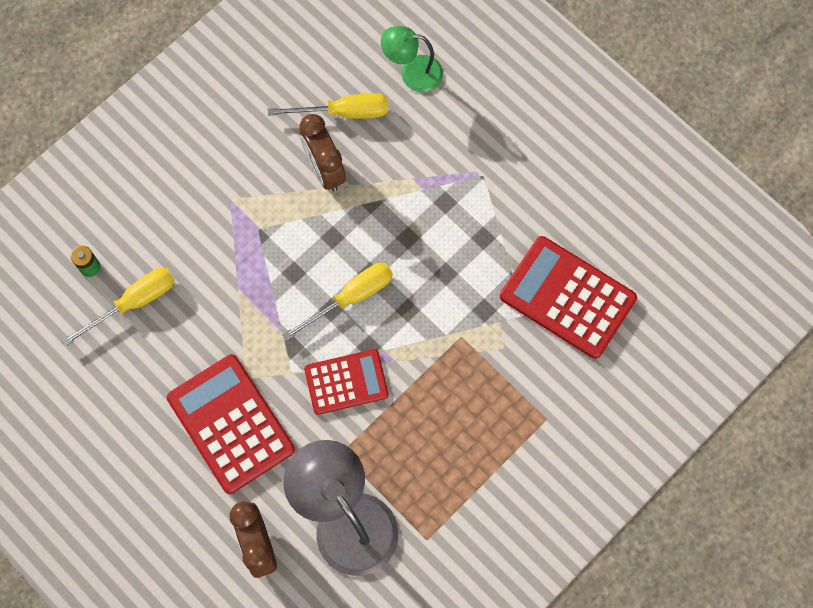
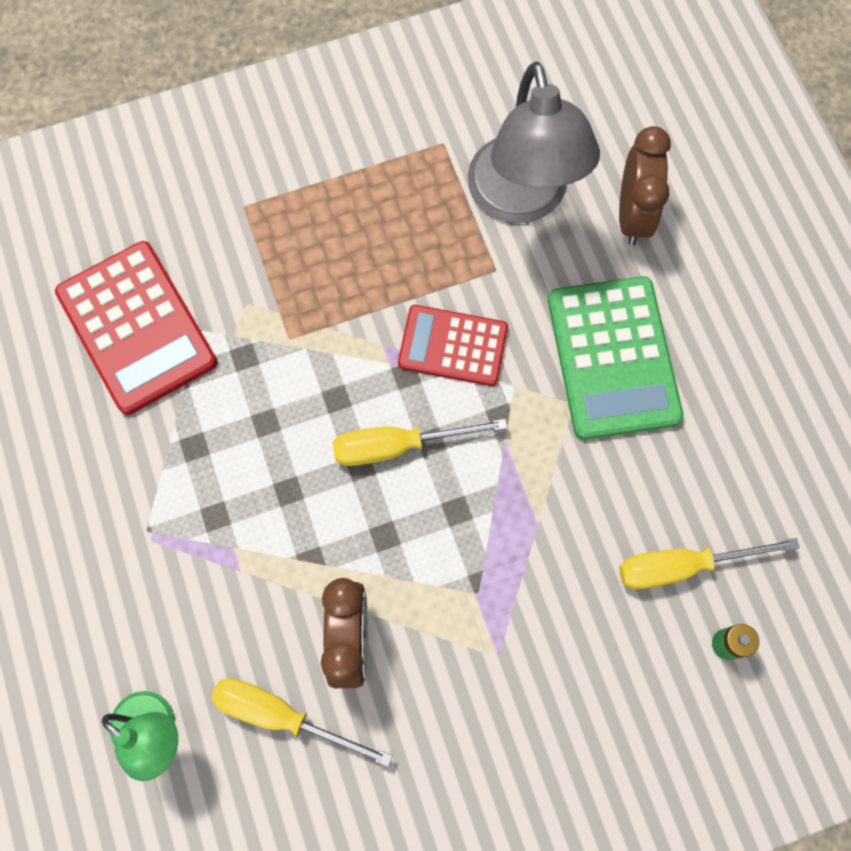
camera: 155 degrees left, 0 degrees up
red calculator [167,354,295,494] -> green calculator [548,276,684,440]

